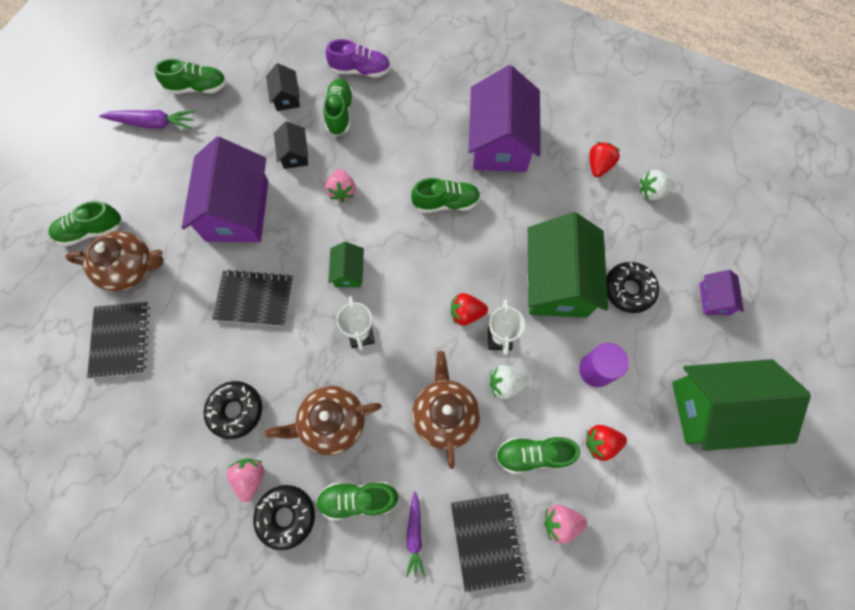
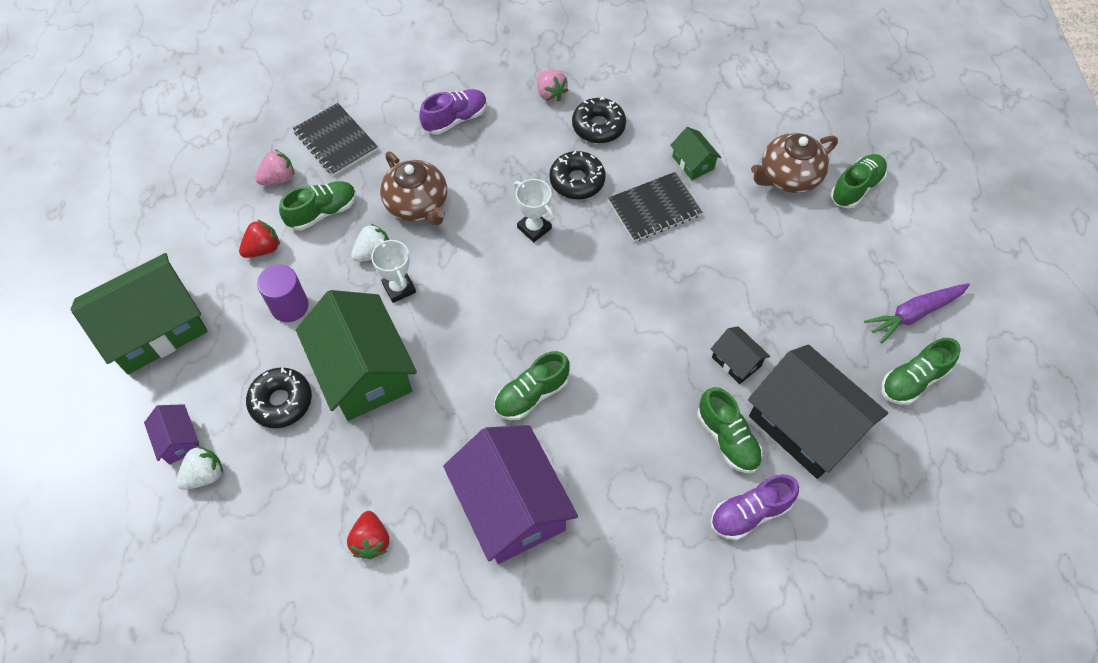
camera: 150 degrees right, 10 degrees down
black notebook [87,302,150,379] -> none
purple house [182,137,269,242] -> none
black donut [253,485,315,550] -> black donut moved to [549,151,606,199]
brown teapot [265,386,382,455] -> none
black house [266,63,300,111] -> black house [748,344,888,479], size x2.19
green shoe [316,482,399,520] -> purple shoe [419,89,487,135]
pink strawberry [325,169,356,202] -> none
green house [328,242,364,287] -> green house moved to [670,127,722,180]
purple carrot [406,491,425,577] -> none
red strawberry [451,293,488,326] -> none
white strawberry [640,170,675,201] -> white strawberry moved to [176,446,223,490]

